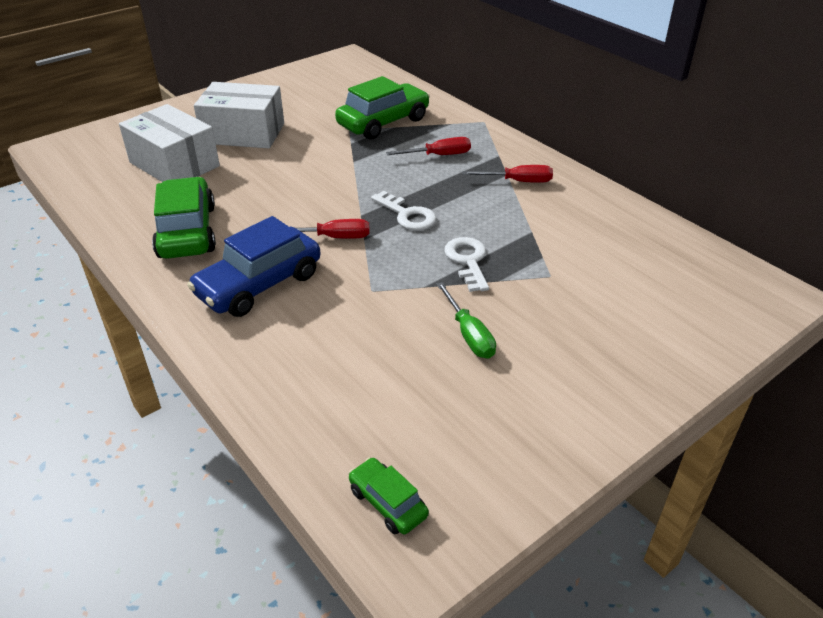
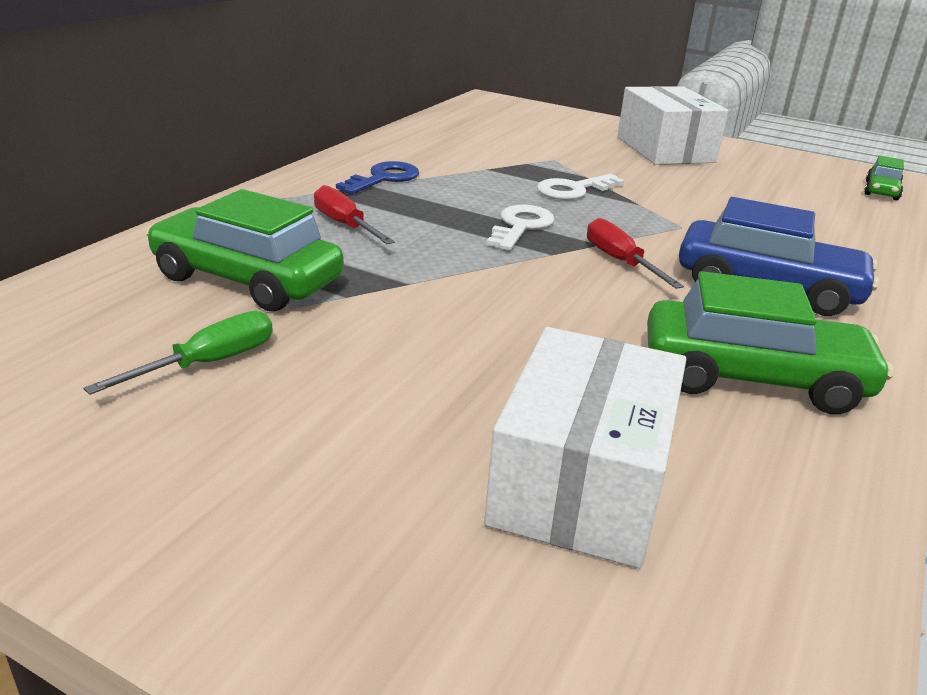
camera: 115 degrees left, 10 degrees down
green car [152,177,216,259] -> green car turned 135 degrees counterclockwise [647,271,894,414]
white box [194,82,284,148] -> white box moved to [617,86,728,165]
green screwdriver [436,282,496,359] -> green screwdriver moved to [84,311,273,395]
red screwdriver [462,165,553,183] -> blue key [336,161,419,194]

